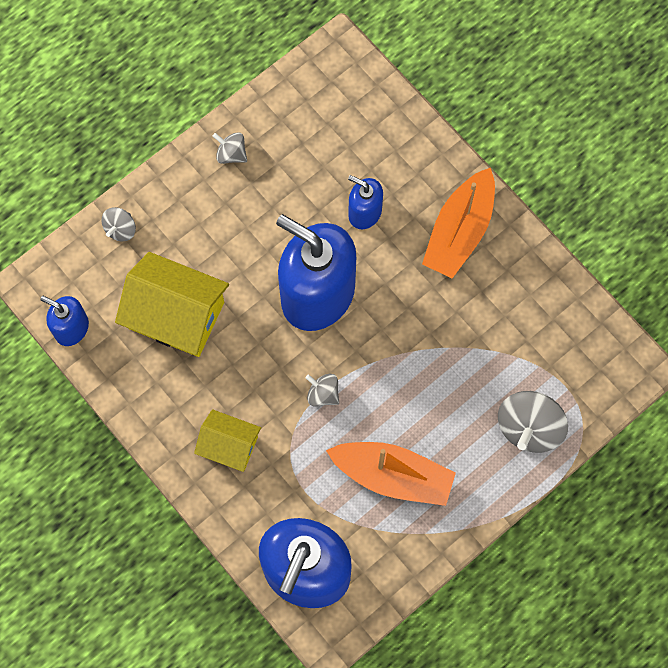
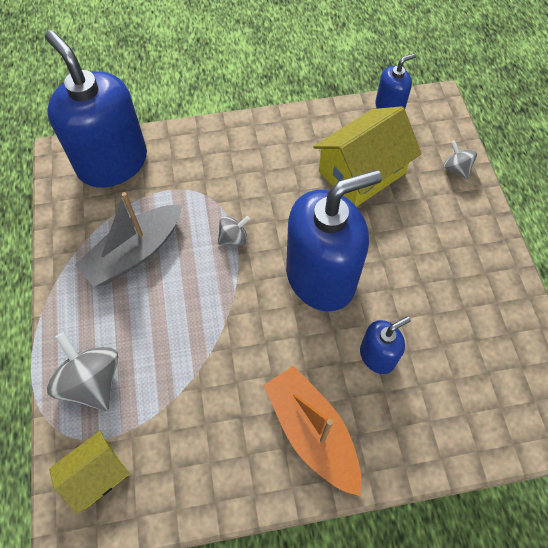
camera: 120 degrees right, 10 degrees down
yellow house [194,409,261,472] -> yellow house moved to [49,431,129,514]
grey spinning top [213,132,247,164] -> none
orange boat [326,442,456,506] -> grey boat [75,192,182,287]

